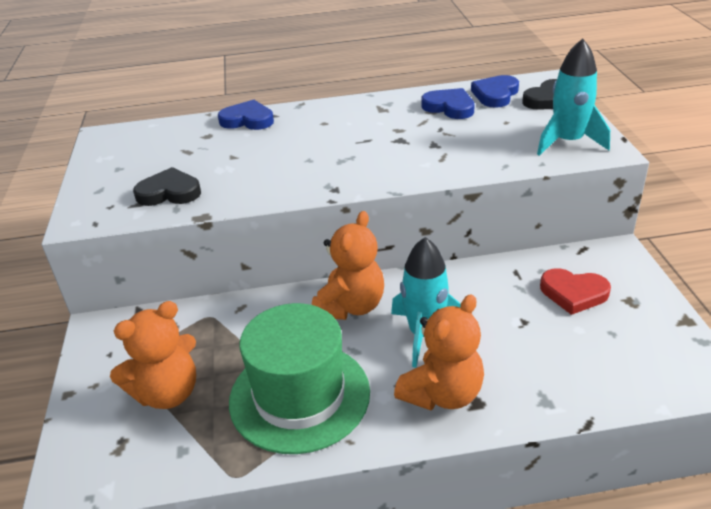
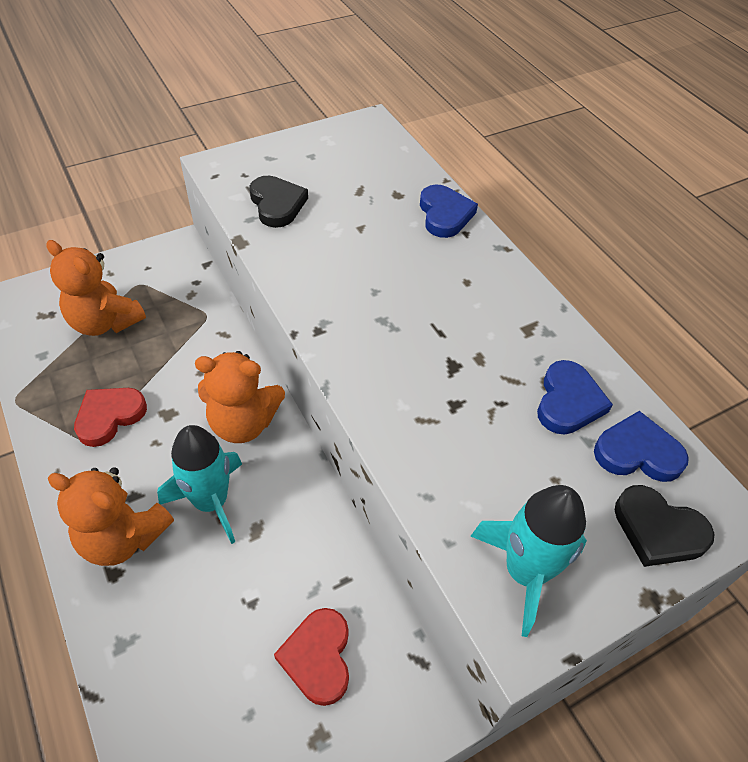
camera: 65 degrees right, 15 degrees up
green hat [229,303,370,454] -> red heart [74,388,147,447]

